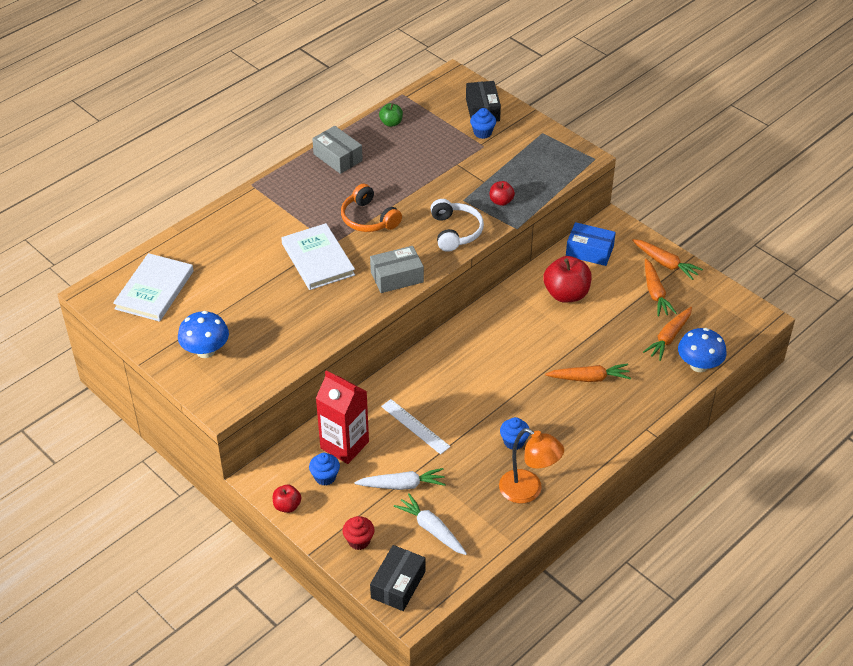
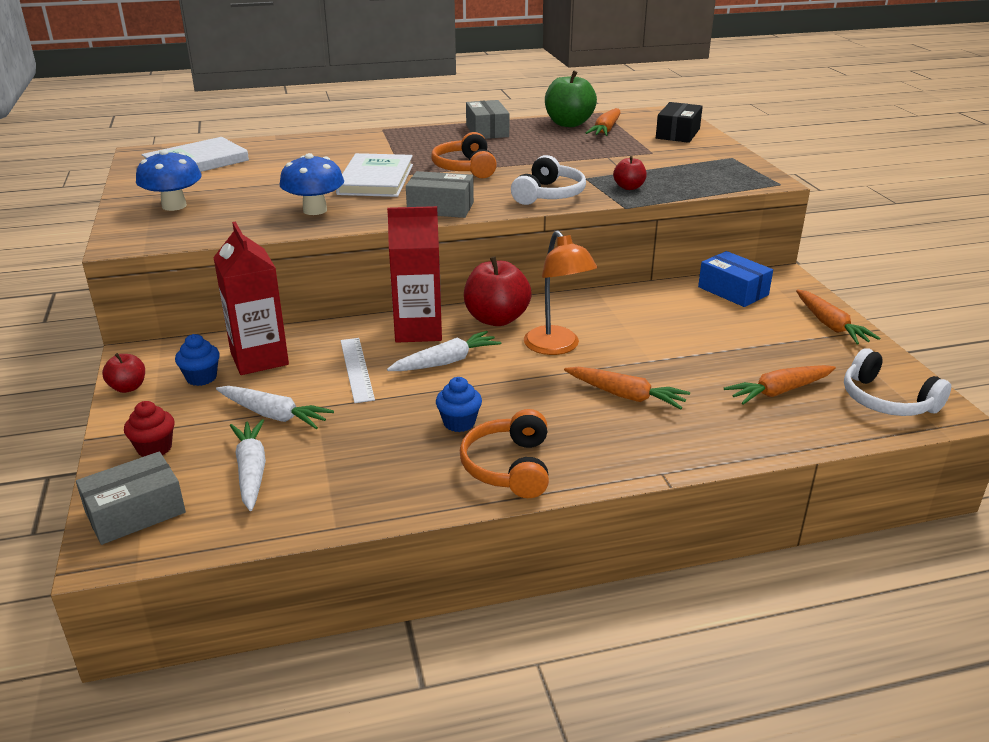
camera: 30 degrees right, 15 degrees down
black box [370,545,425,611] -> grey box [76,452,186,545]
green apple [379,103,403,127] -> green apple [545,70,597,127], size x1.90
blue cupcake [470,108,496,139] -> none
orange lamp [499,428,564,503] -> orange lamp moved to [524,230,597,355]
red apple [543,256,592,302] -> red apple moved to [464,256,532,326]
orange carrot [645,259,677,316] -> orange carrot moved to [586,108,621,136]
blue mushroom [678,328,727,372] -> blue mushroom moved to [280,153,344,215]
none -> red carton [387,206,442,343]
none -> white carrot [387,331,501,371]
none -> orange headphones [460,409,549,498]
none -> white headphones [844,348,951,416]

